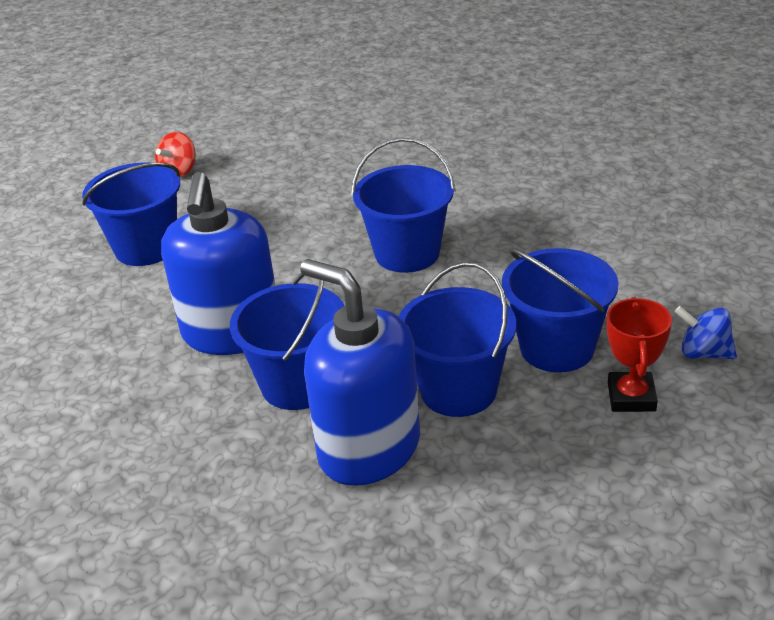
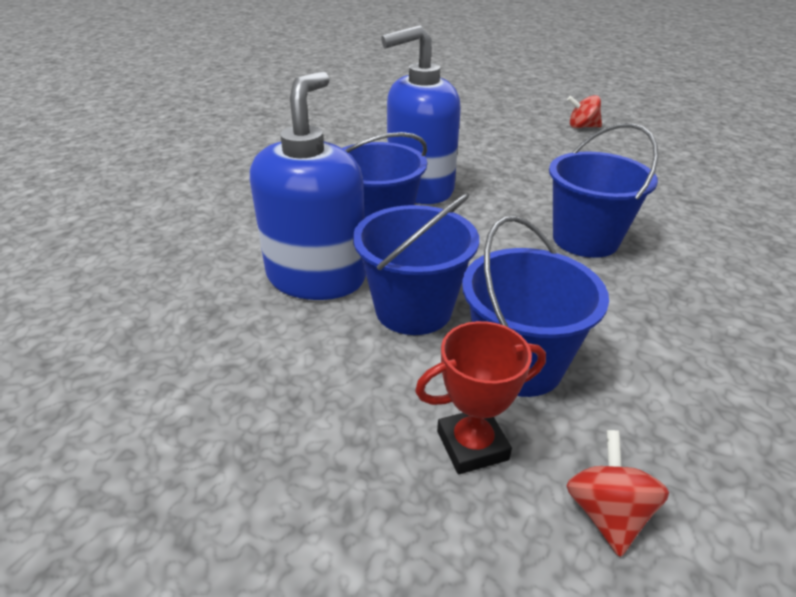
camera: 65 degrees right, 0 degrees up
blue bucket [82,162,180,266] -> none
blue spinning top [675,306,737,359] -> red spinning top [566,430,669,557]

